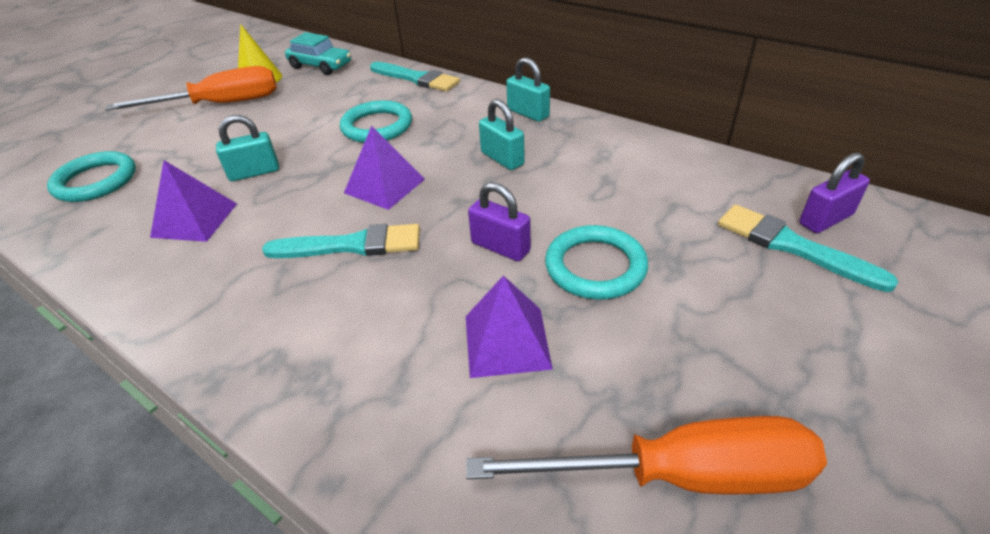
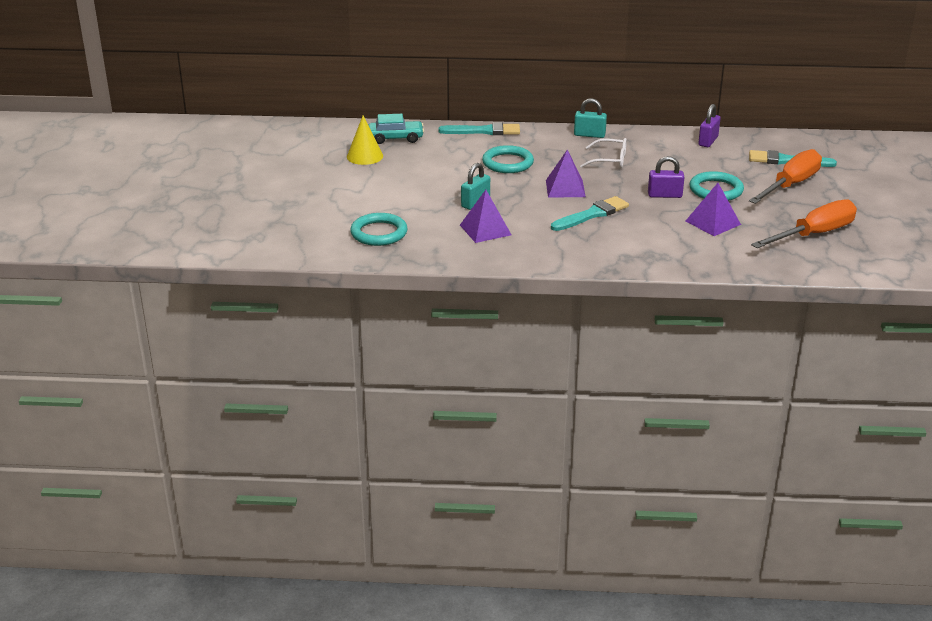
camera: 35 degrees left, 10 degrees down
orange screwdriver [105,66,277,111] -> orange screwdriver moved to [749,149,822,204]
turquoise padlock [479,99,525,170] -> white glasses [580,138,627,168]
purple padlock [799,153,870,233] -> purple padlock moved to [698,104,721,147]

